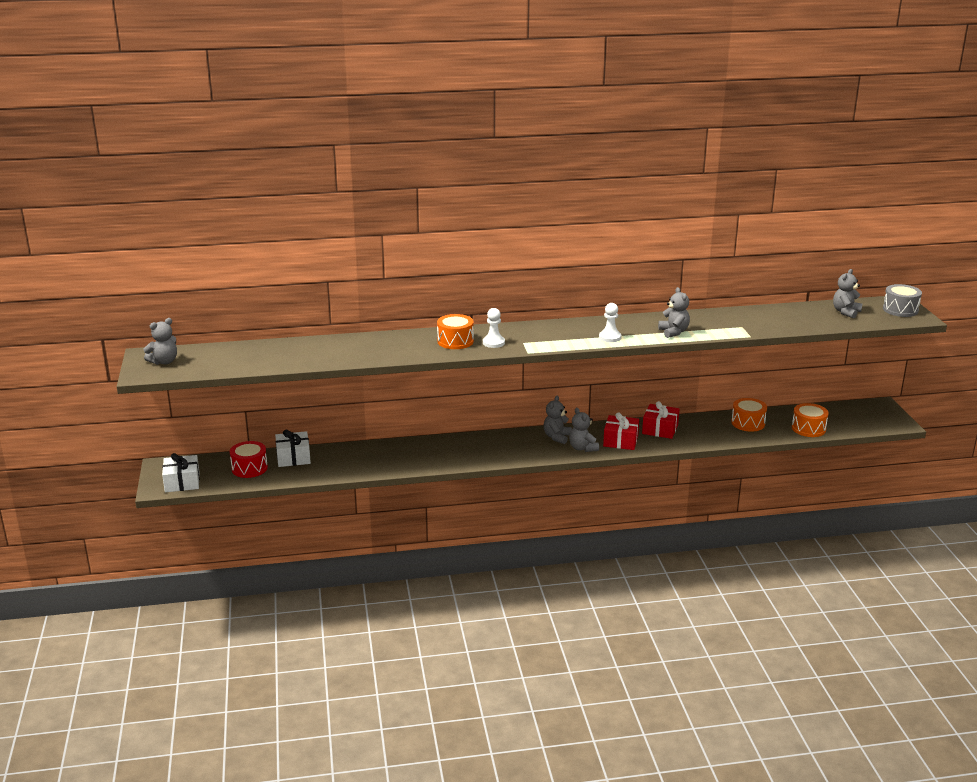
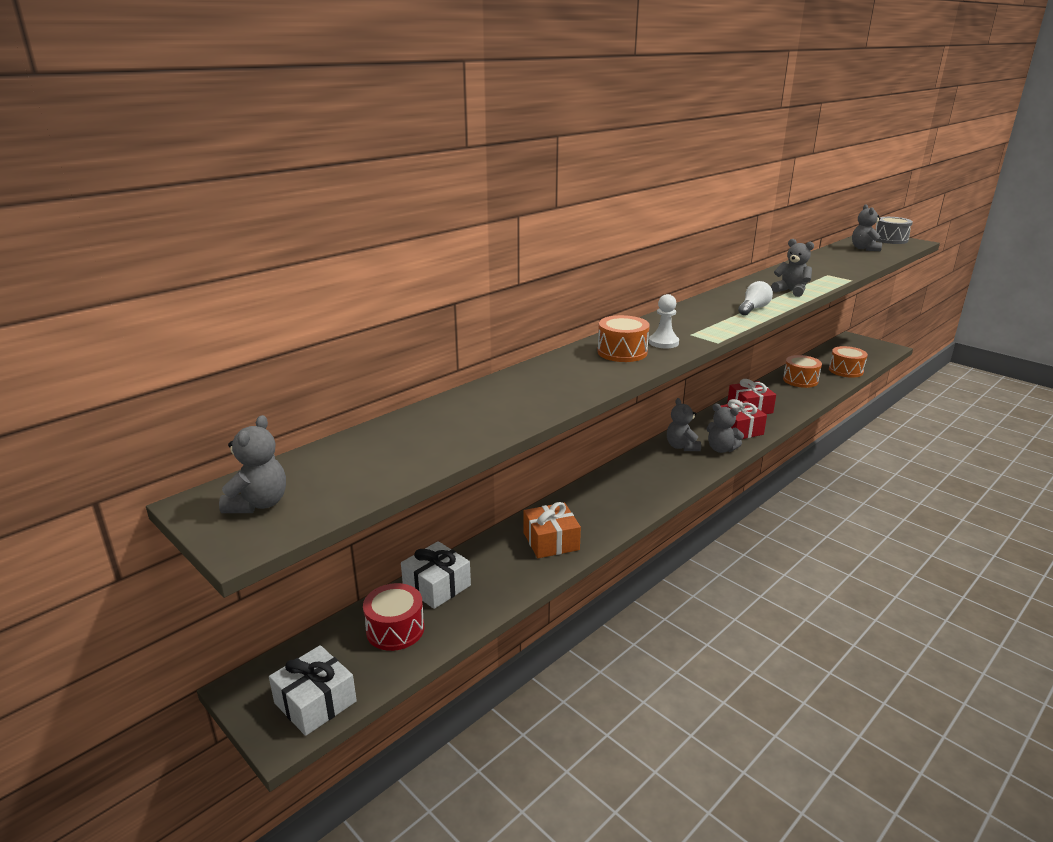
camera: 35 degrees left, 0 degrees up
white pawn [599,303,621,342] -> white light bulb [738,281,773,315]
none -> orange gift [524,502,581,558]

